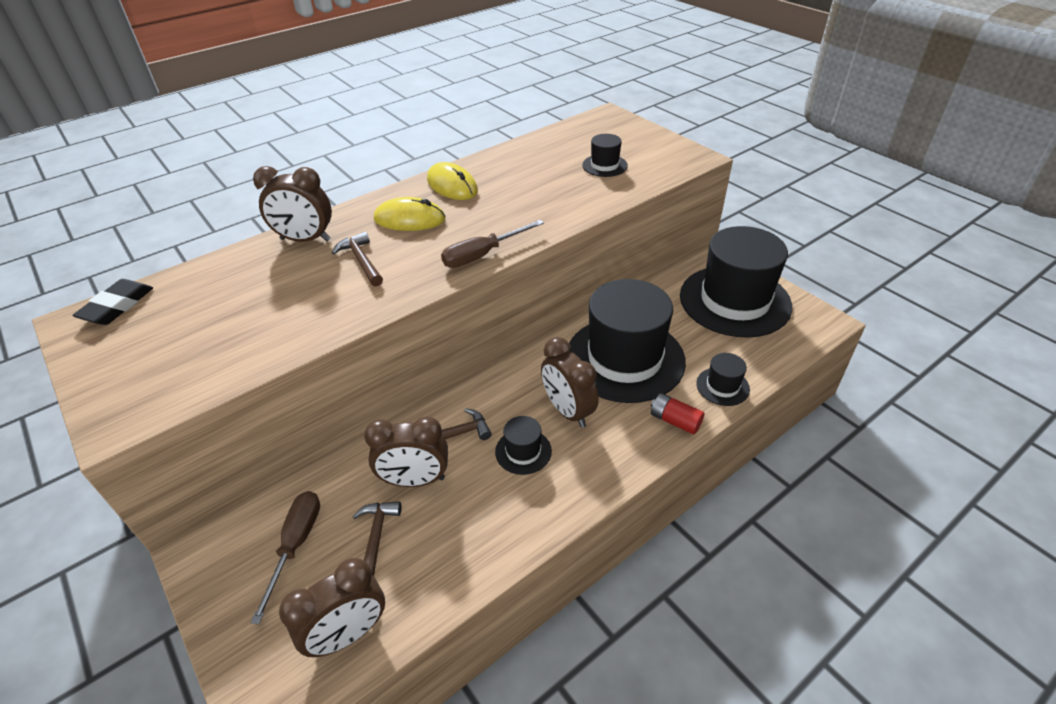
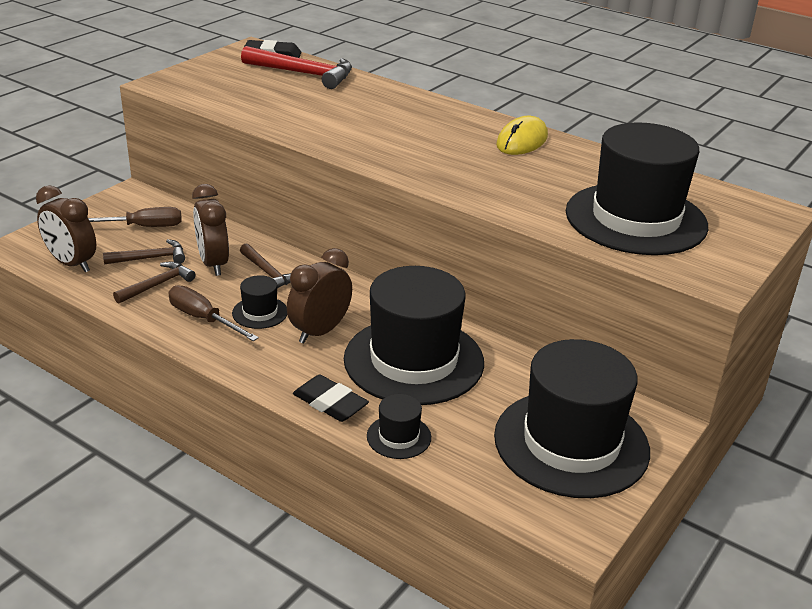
camera: 70 degrees right, 10 degrees down
brown clock [253,166,332,242] -> none
brown hammer [332,232,383,286] -> brown hammer moved to [113,261,195,304]
yellow mouse [374,197,446,231] -> none
brown screwdriver [441,220,544,268] -> brown screwdriver moved to [168,285,259,341]
black hat [582,134,628,177] -> black hat [566,122,708,255], size x2.39
red battery [651,393,705,434] -> black eraser [293,374,369,422]
none -> red hammer [241,46,352,89]

